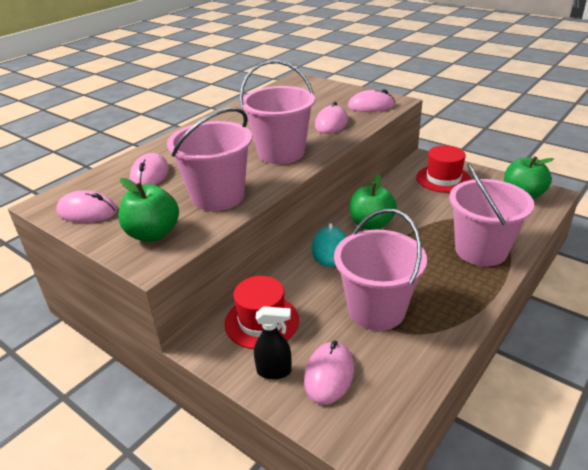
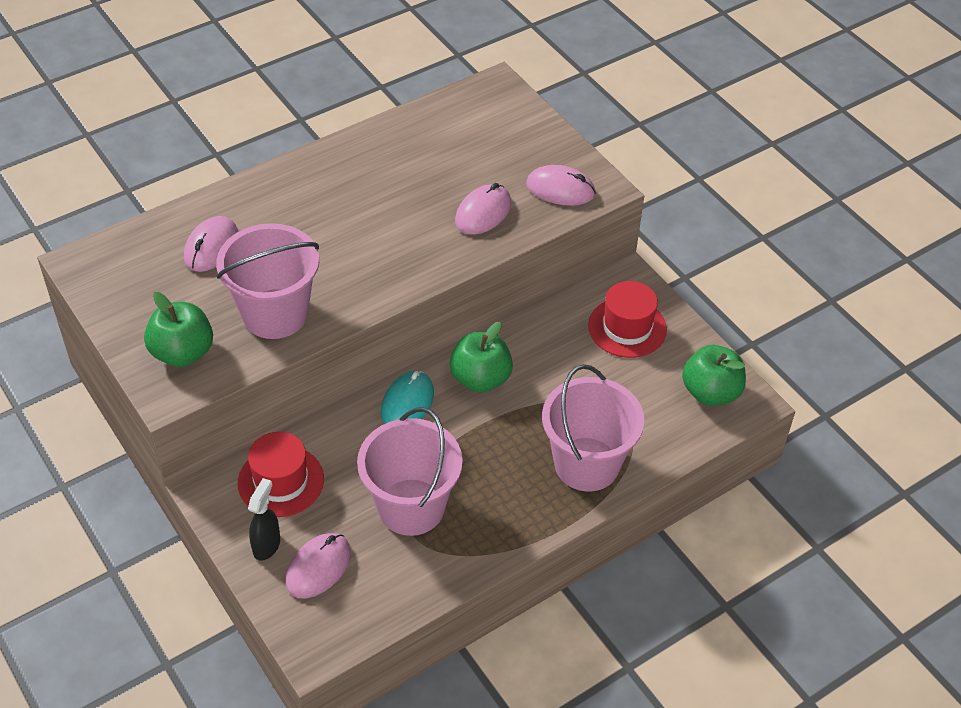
camera: 15 degrees right, 15 degrees up
pink mouse [56,190,117,223] -> none
pink bucket [240,60,315,164] -> none
black spray bottle [254,306,292,379] -> black spray bottle turned 90 degrees counterclockwise [248,478,280,561]

